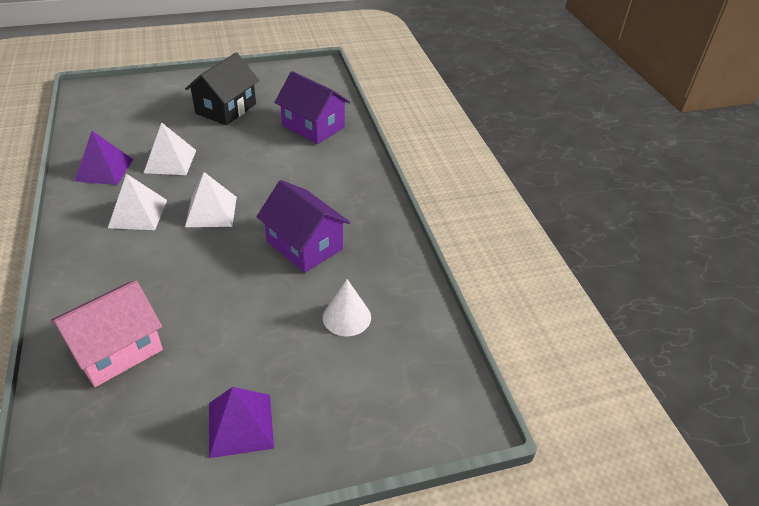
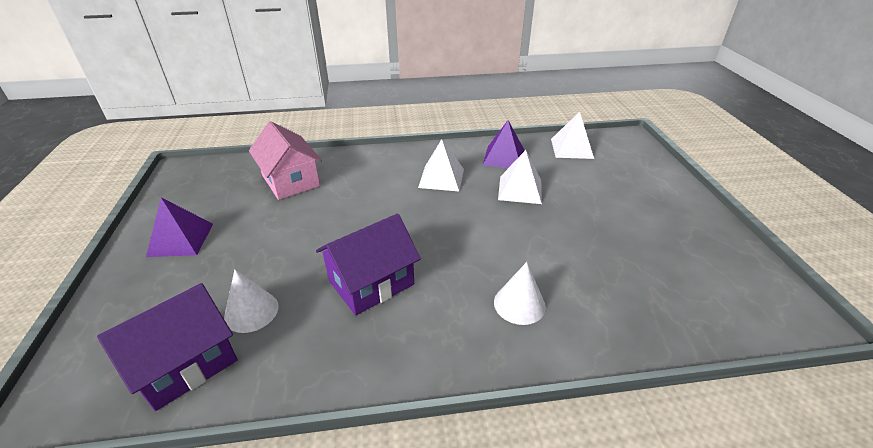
camera: 100 degrees right, 5 degrees down
black house [185,53,259,125] -> none
white pyramid [185,172,237,227] -> white pyramid moved to [551,112,594,159]
purple house [274,71,350,144] -> purple house moved to [97,283,238,411]
none -> white cone [494,262,546,325]

